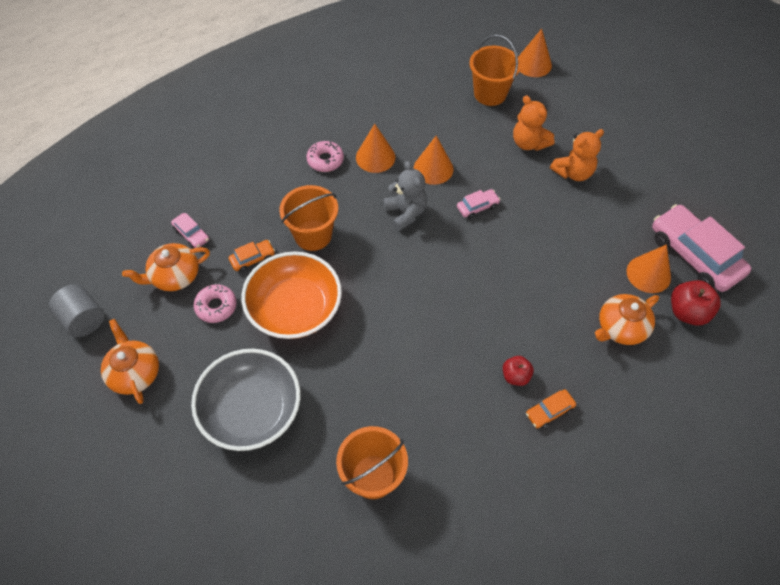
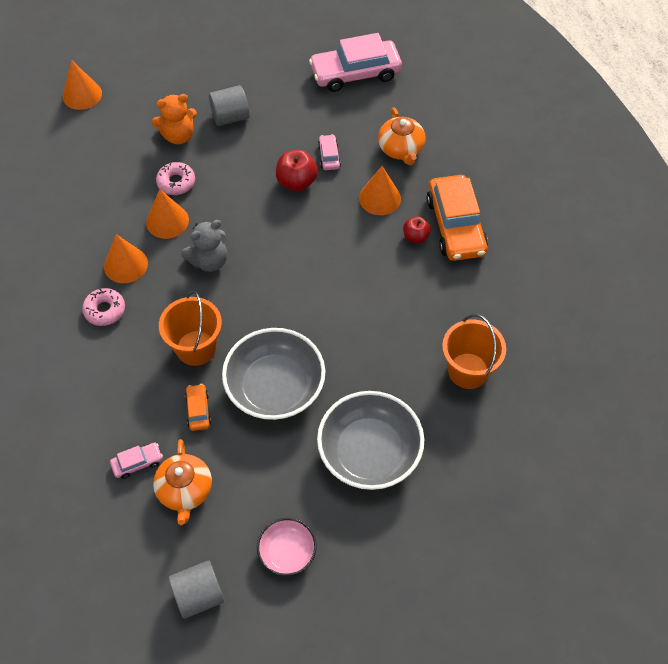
camera: 70 degrees left, 0 degrees up
orange teapot [101,319,159,404] -> pink bowl [257,518,317,576]
pink donut [194,284,237,323] -> pink donut moved to [156,162,195,195]
orange bowl [241,251,342,339] -> grey bowl [222,328,325,420]
grey teddy bear [383,161,427,231] -> grey teddy bear turned 150 degrees clockwise [181,220,227,272]
pink car [457,189,500,219] -> pink car moved to [318,134,341,170]
orange bucket [469,35,521,106] -> none
orange car [526,389,576,429] -> orange car [427,175,488,261], size x2.22
orange teddy bear [550,129,604,181] -> grey cylinder [209,85,250,126]
orange cone [627,244,671,293] -> orange cone moved to [359,166,401,215]
red apple [671,280,721,326] -> red apple moved to [276,150,318,191]

